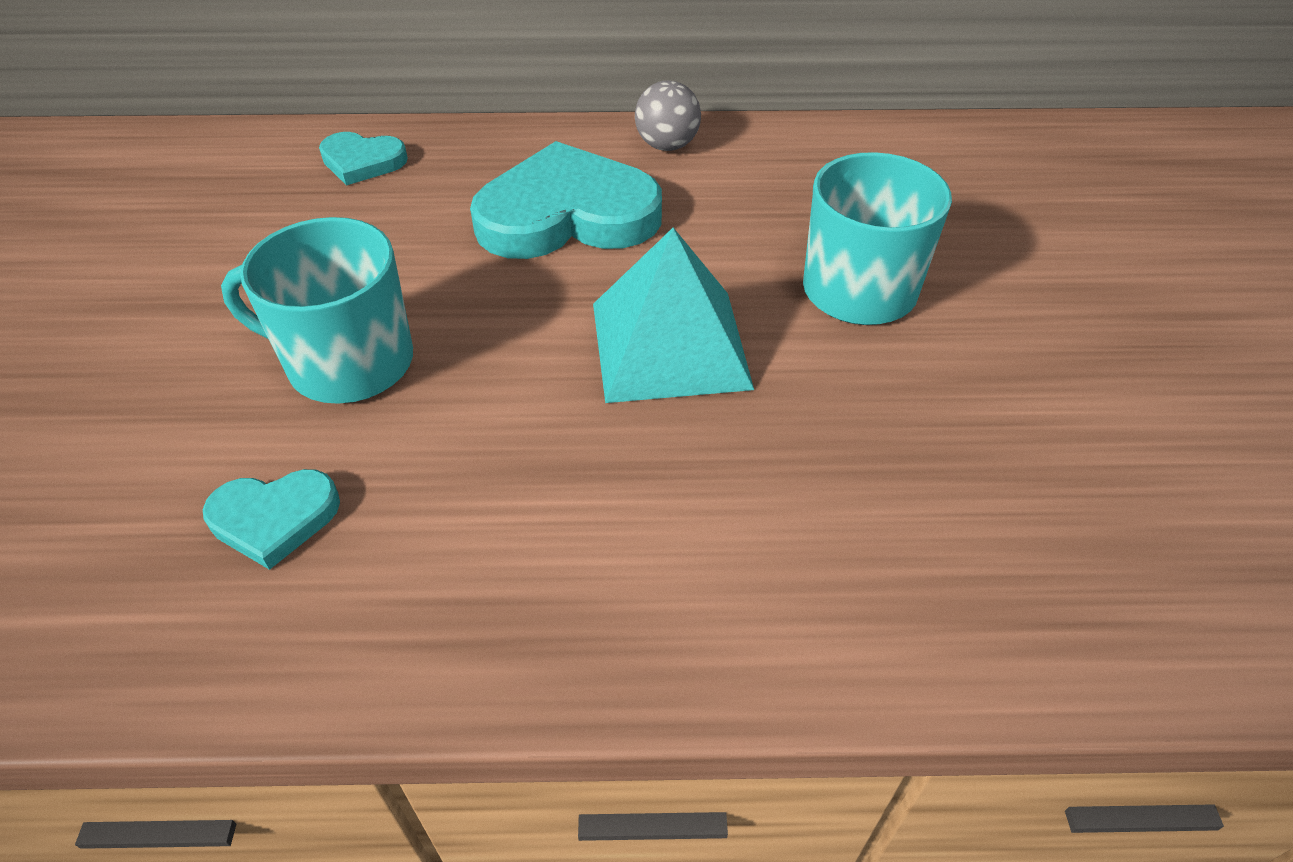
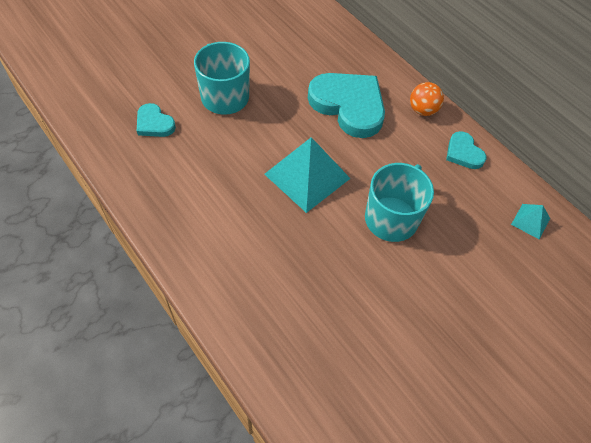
camera: 50 degrees right, 10 degrees up
turquoise heart [319,132,408,186] -> turquoise heart moved to [446,131,486,169]
grey ball [635,81,701,151] -> orange ball [410,82,444,116]
none -> turquoise pyramid [511,204,550,240]

